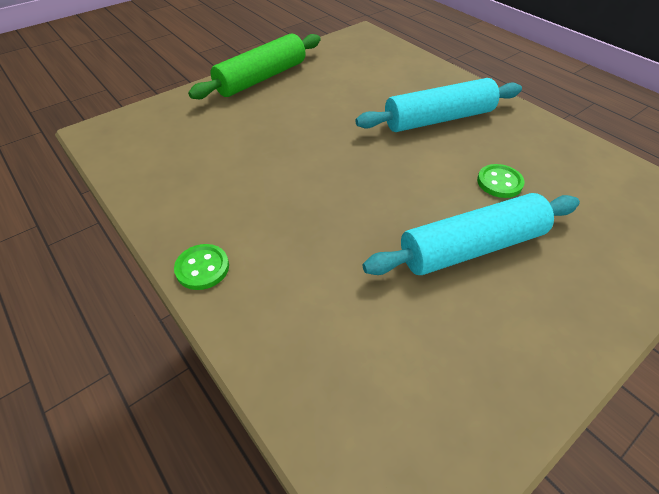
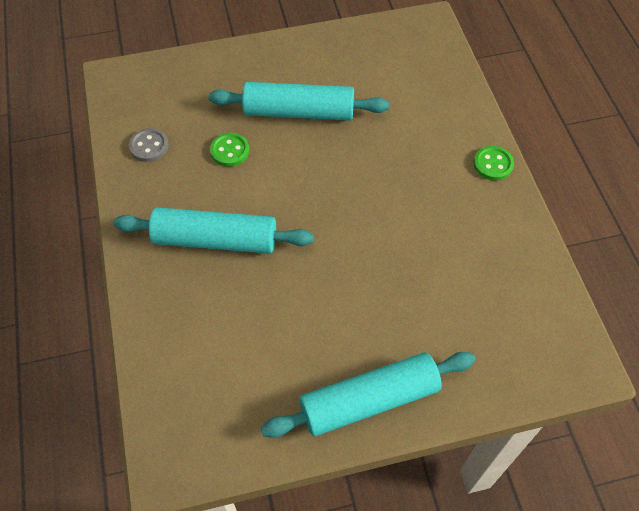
camera: 155 degrees left, 10 degrees up
green rolling pin [188,33,321,99] -> turquoise rolling pin [261,352,476,438]
none -> grey button [129,128,169,162]

